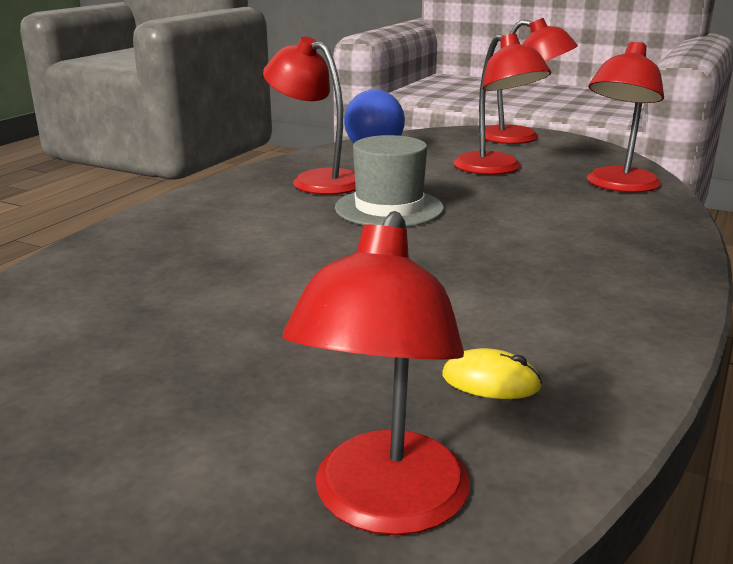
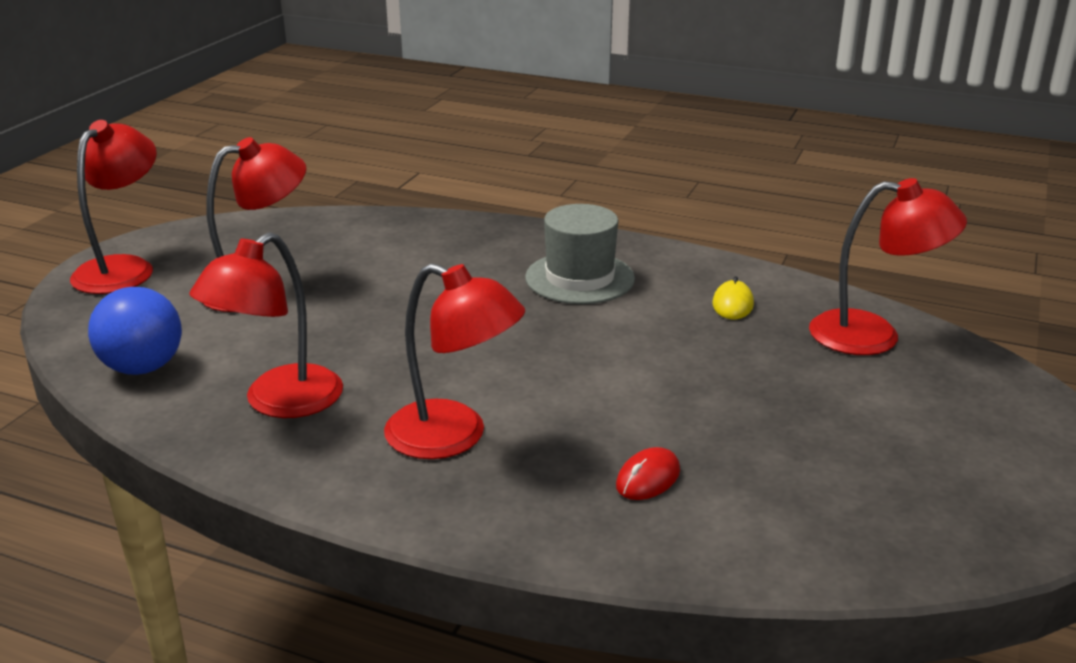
camera: 95 degrees left, 5 degrees up
grey hat [335,135,444,227] -> grey hat moved to [525,204,635,304]
red lamp [587,42,664,193] -> red lamp moved to [384,263,525,459]
none -> red mouse [616,447,680,500]

